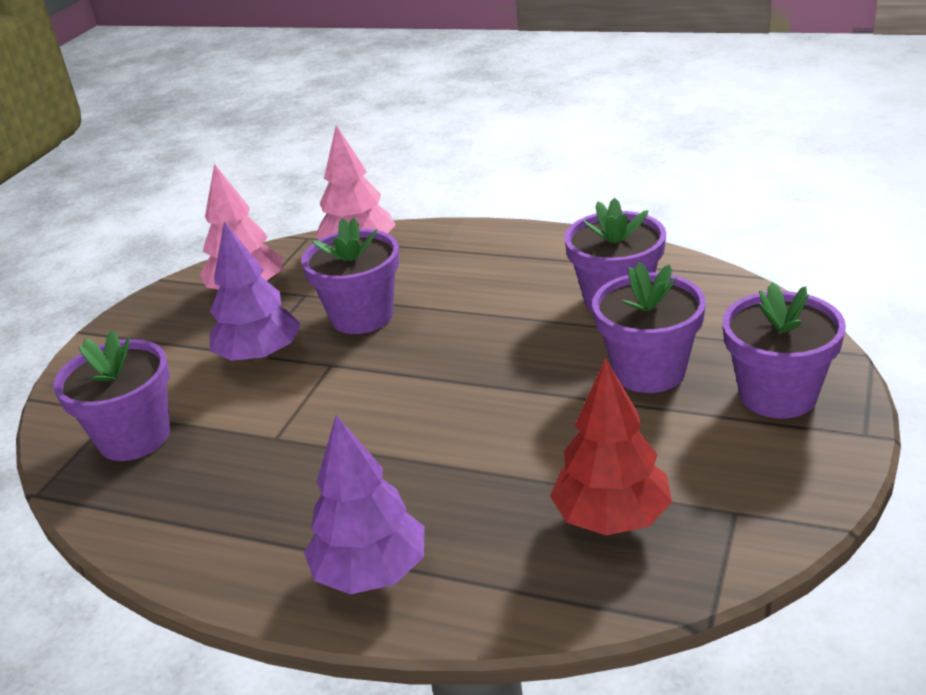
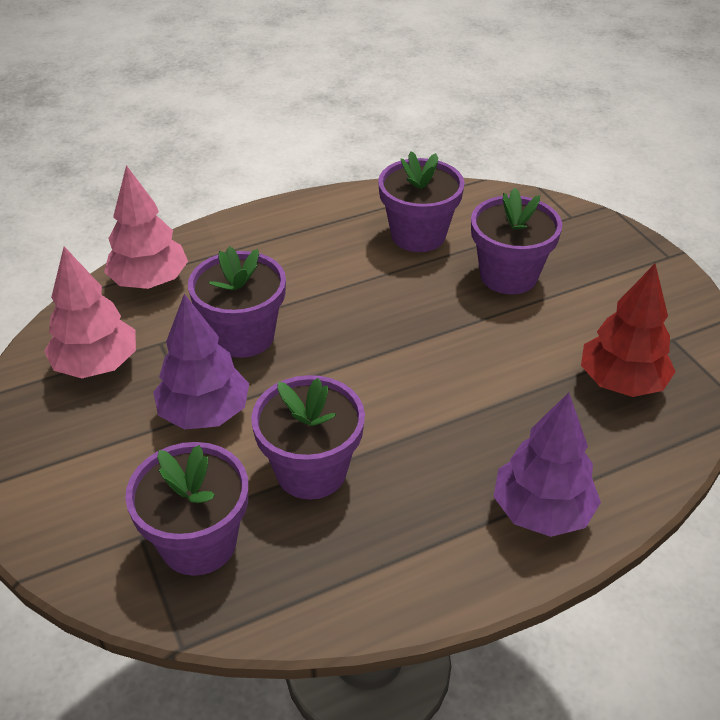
camera: 50 degrees left, 10 degrees up
purple flower pot [723,282,846,419] -> purple flower pot moved to [251,375,365,500]

